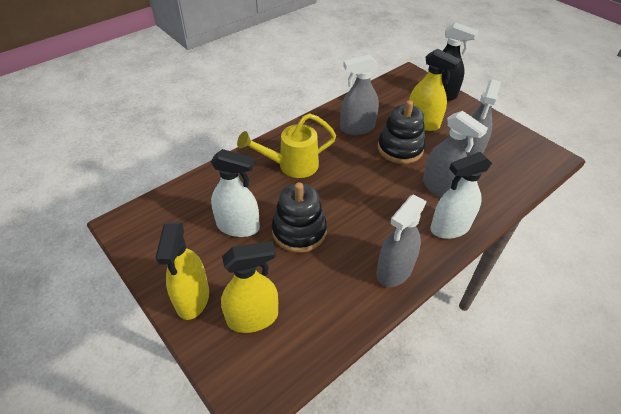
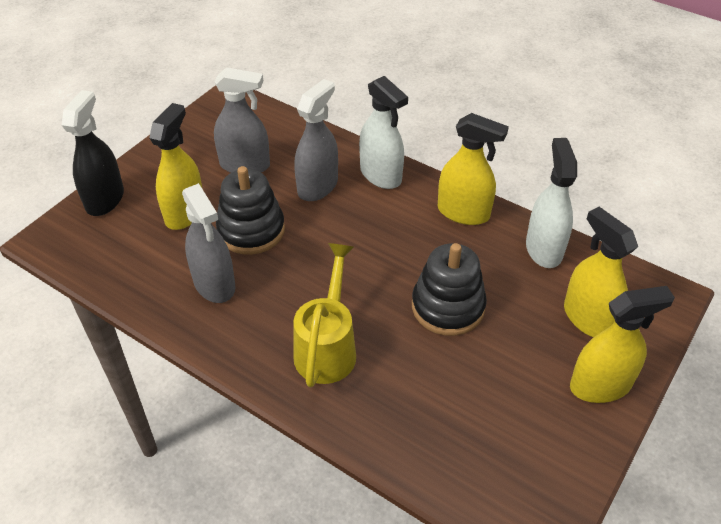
camera: 105 degrees left, 0 degrees up
white spray bottle [211,149,260,237] -> white spray bottle moved to [526,138,577,268]
yellow watering can [237,113,336,178] -> yellow watering can turned 135 degrees counterclockwise [293,243,356,387]
grey spray bottle [376,195,427,287] -> yellow spray bottle [438,113,509,225]

